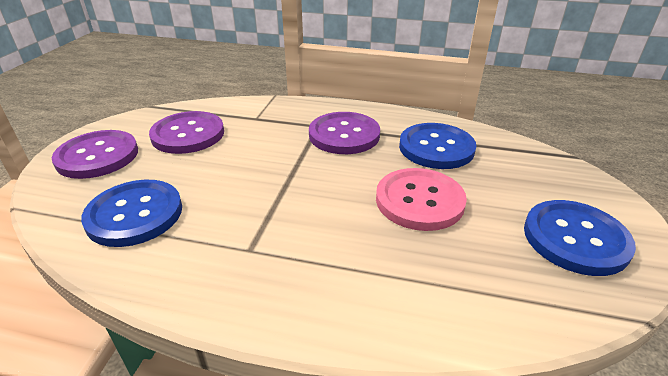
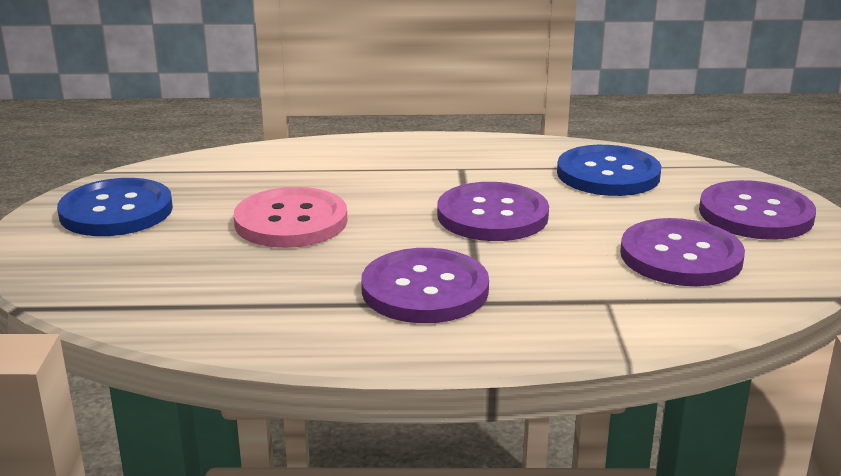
camera: 165 degrees right, 10 degrees down
blue button [399,123,476,169] -> none
none -> purple button [437,182,549,241]

